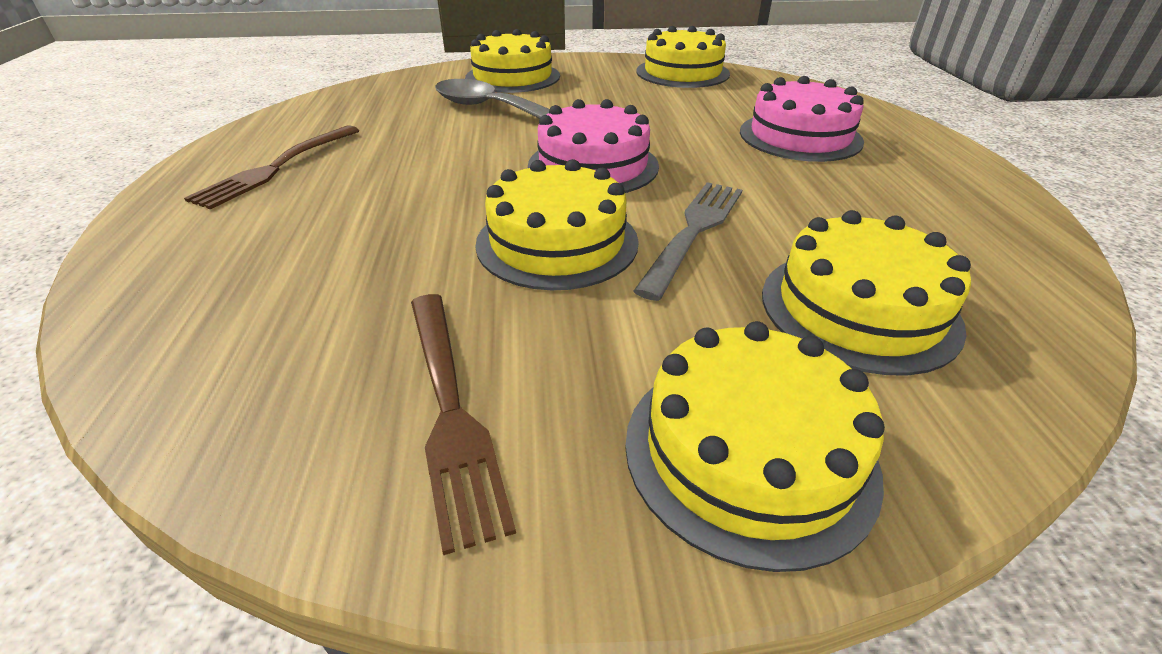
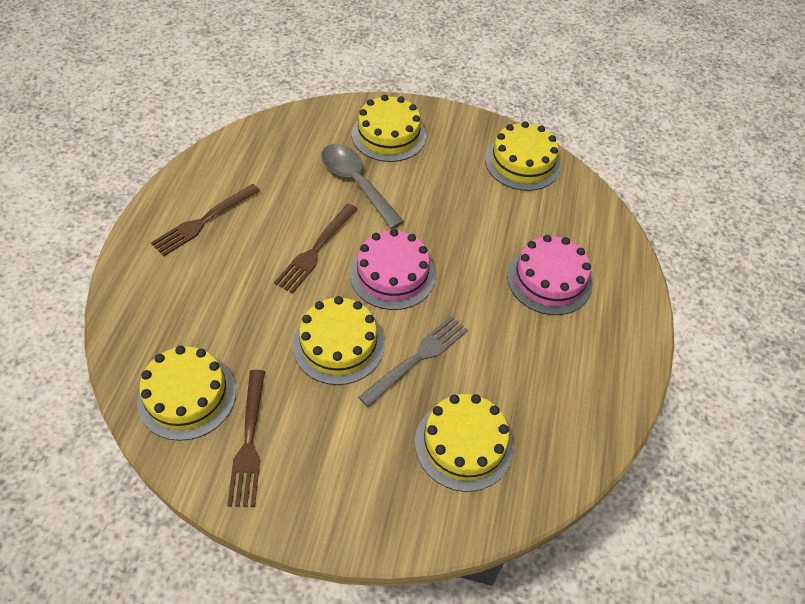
camera: 15 degrees right, 15 degrees up
yellow cake [625,321,885,572] -> yellow cake moved to [137,346,236,441]
none -> brown fork [274,204,358,294]

